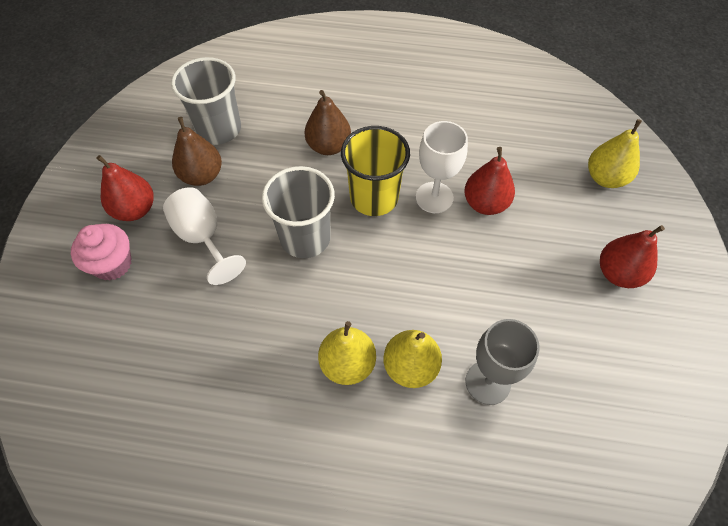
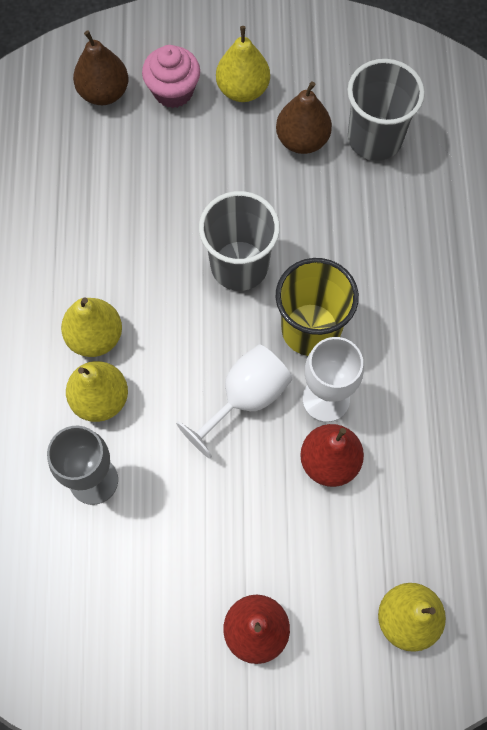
camera: 80 degrees right, 10 degrees up
red pear [96,155,154,221] -> yellow pear [216,26,270,102]
white goblet [163,187,246,285] -> white goblet moved to [176,345,292,459]
brown pear [304,90,351,155] -> brown pear moved to [73,31,128,105]

